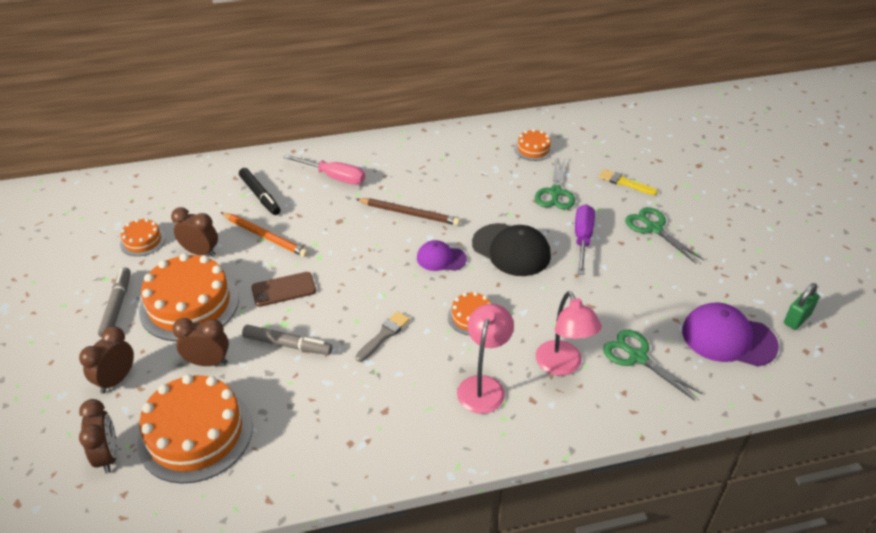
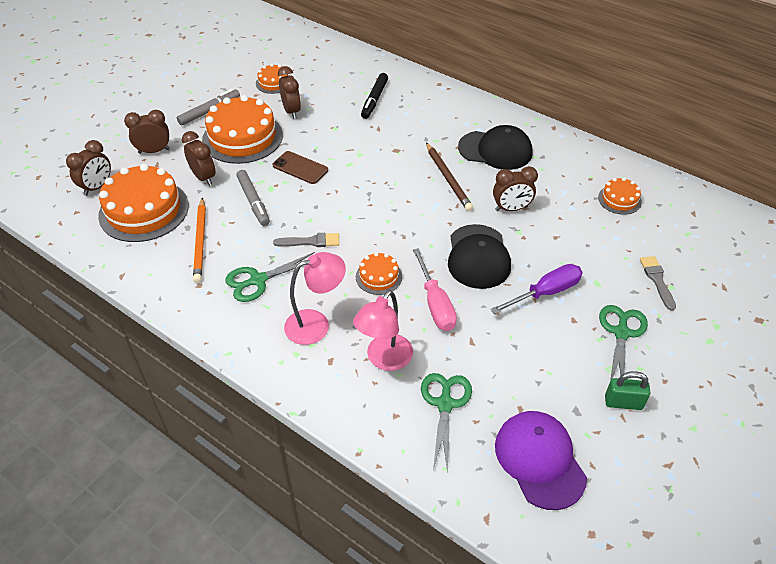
camera: 50 degrees right, 5 degrees up
orange pencil [220,212,308,257] -> orange pencil moved to [193,197,206,283]
pink screwdriver [283,154,365,185] -> pink screwdriver moved to [413,248,457,331]
purple cap [417,240,467,271] -> none
green scissors [535,157,575,210] -> green scissors moved to [226,252,315,302]
yellow brush [599,169,658,195] -> grey brush [640,256,676,311]
green padlock [784,283,820,330] -> green padlock moved to [605,371,650,410]
none -> black cap [458,125,532,170]
none -> brown clock [493,166,538,211]

